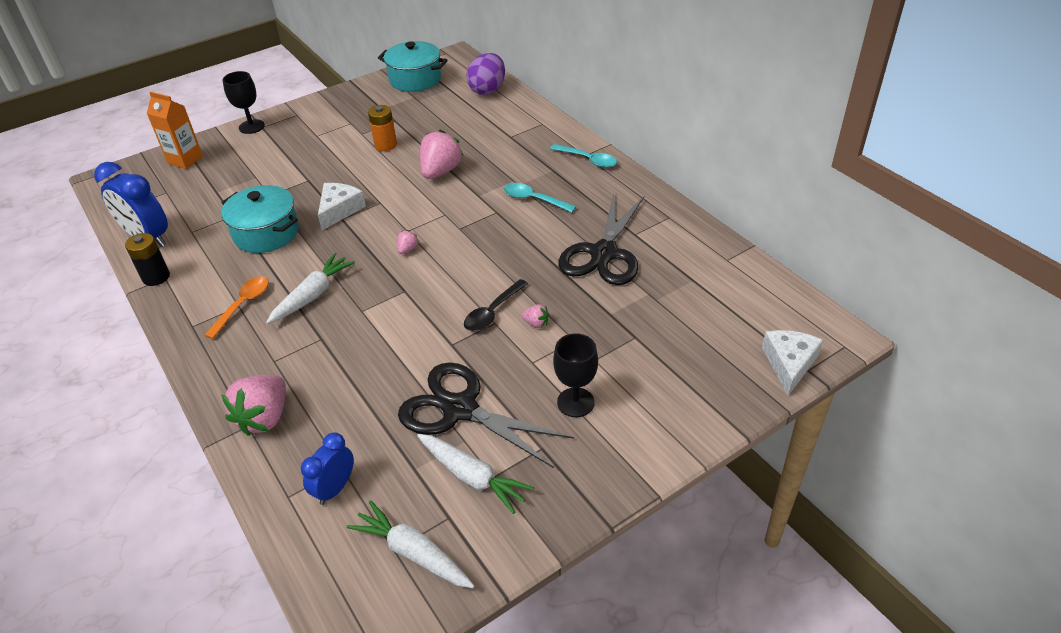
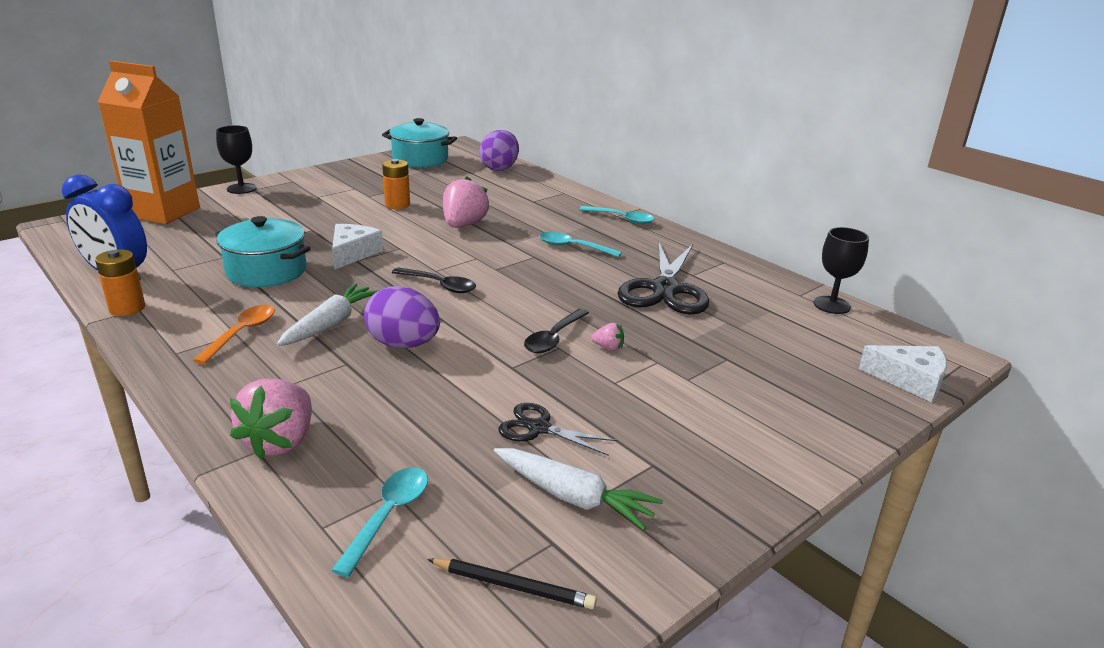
camera: 10 degrees left, 15 degrees down
black battery [125,233,170,286] -> orange battery [95,249,145,316]
orange carton [147,92,203,169] -> orange carton [98,61,200,224], size x1.72
blue clock [301,432,354,505] -> turquoise spoon [331,467,428,577]
white carrot [347,500,474,588] -> black pencil [427,558,597,609]
pink strawberry [397,230,419,254] -> black spoon [392,267,476,293]
black scissors [398,362,574,468] -> black scissors [498,403,618,456], size x0.53
black goblet [553,333,598,417] -> black goblet moved to [814,227,869,314]
white cheese [762,330,823,396] -> white cheese turned 105 degrees clockwise [859,345,947,402]
none -> purple egg [364,286,440,348]

